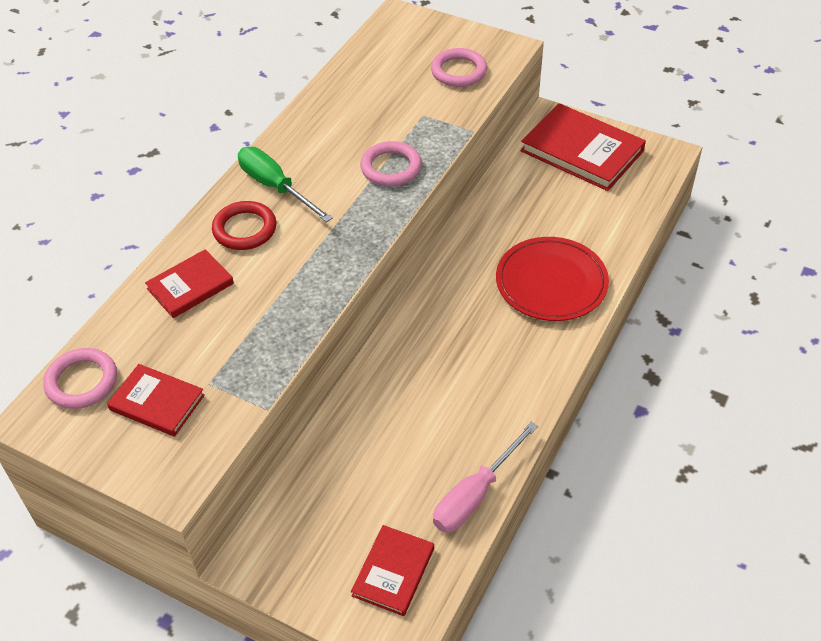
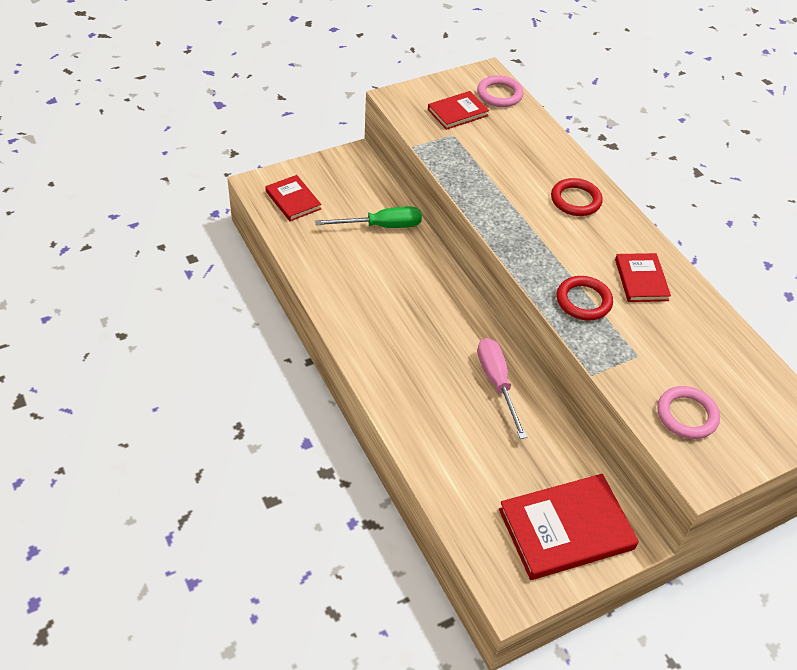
camera: 120 degrees right, 0 degrees up
red book [145,249,234,318] -> red book moved to [615,253,671,302]
green screwdriver [238,147,333,222] -> green screwdriver moved to [315,207,422,228]
pink ring [360,141,422,186] -> red ring [557,276,613,320]
pink screwdriver [433,422,538,533] -> pink screwdriver moved to [477,338,527,439]
red plate [496,237,609,321] -> none

